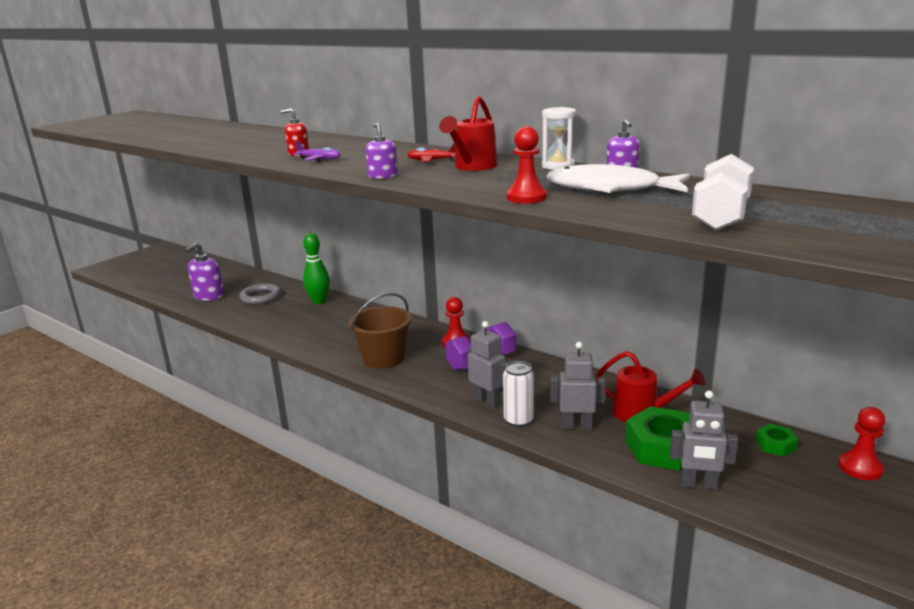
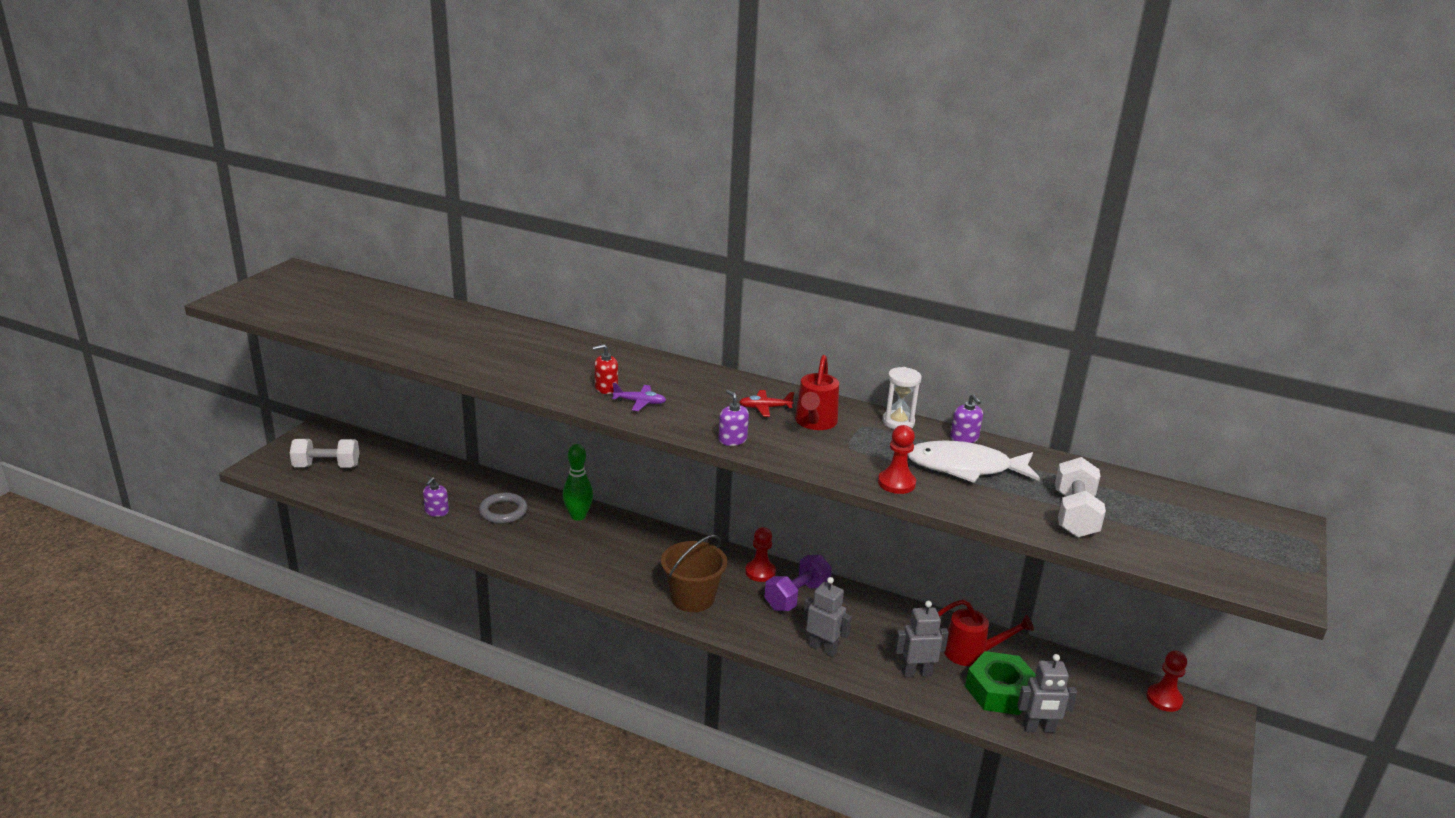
camera: 15 degrees left, 5 degrees up
purple soap dispenser [185,243,224,301] -> purple soap dispenser [423,477,449,517], size x0.61
white can [503,361,534,427] -> none
green nut [755,424,798,457] -> none
none -> white dumbbell [290,439,359,468]

